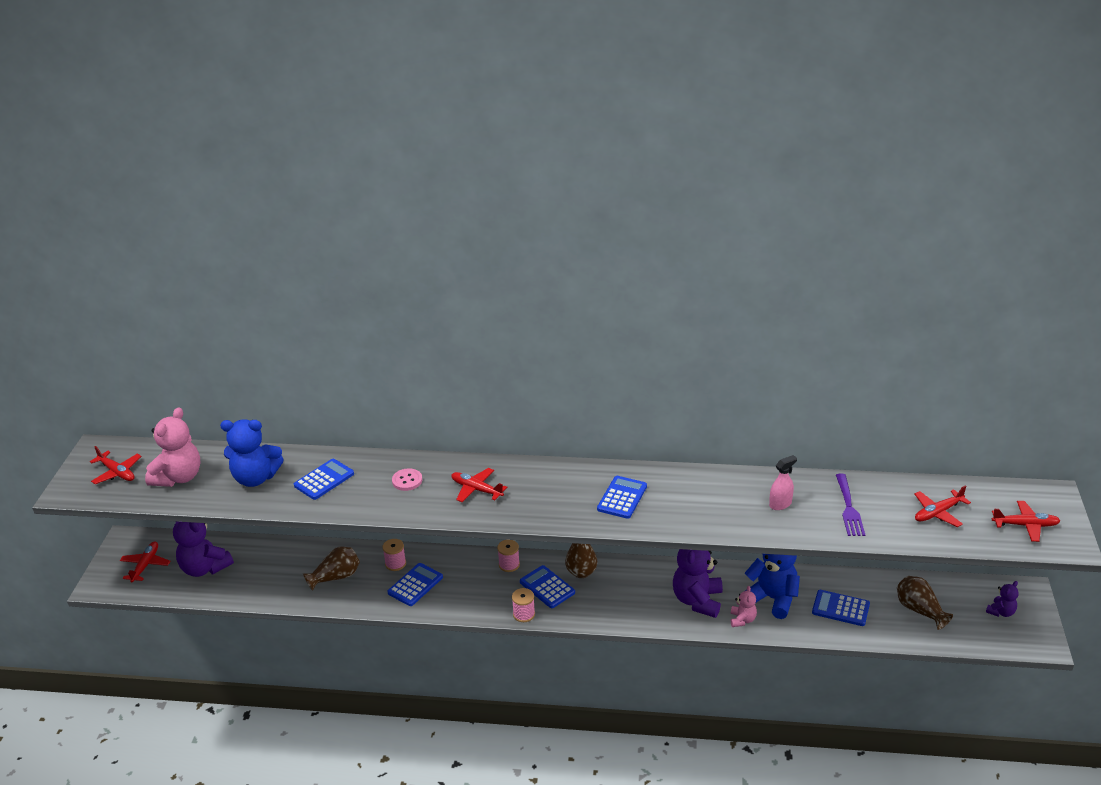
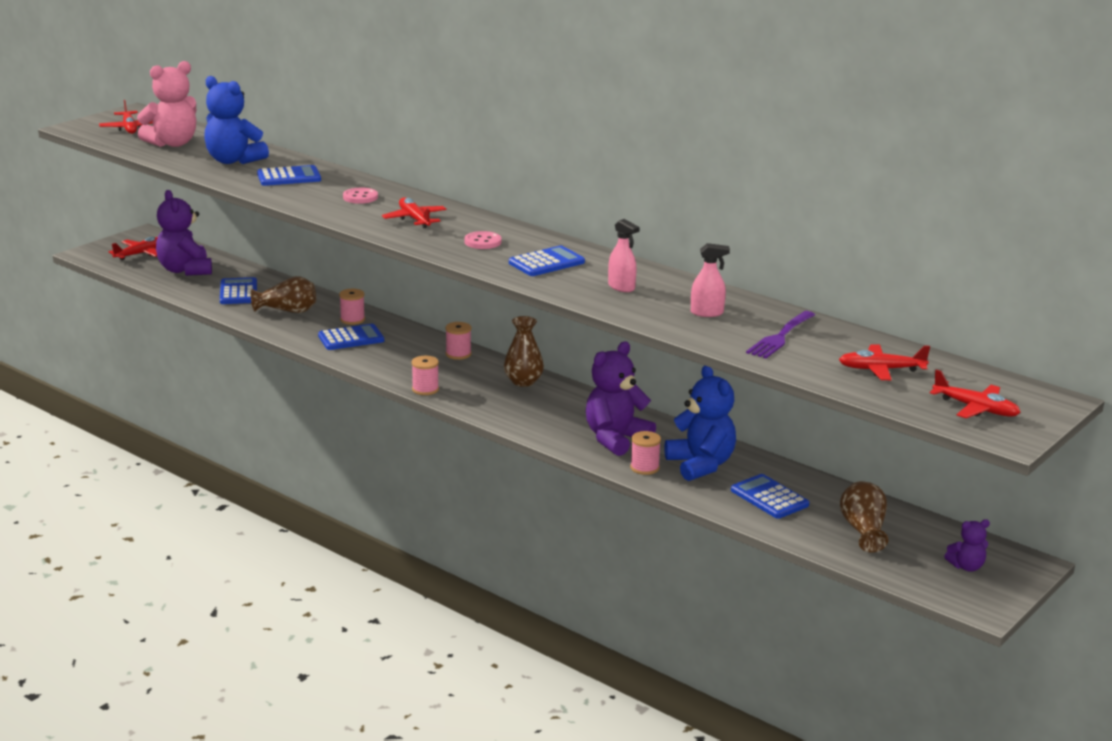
camera: 30 degrees right, 10 degrees down
blue calculator [520,565,575,608] -> blue calculator moved to [220,277,257,304]
pink teddy bear [731,586,757,627] -> pink spool [630,431,661,475]
none -> pink button [464,231,501,249]
none -> pink spray bottle [608,219,640,292]

